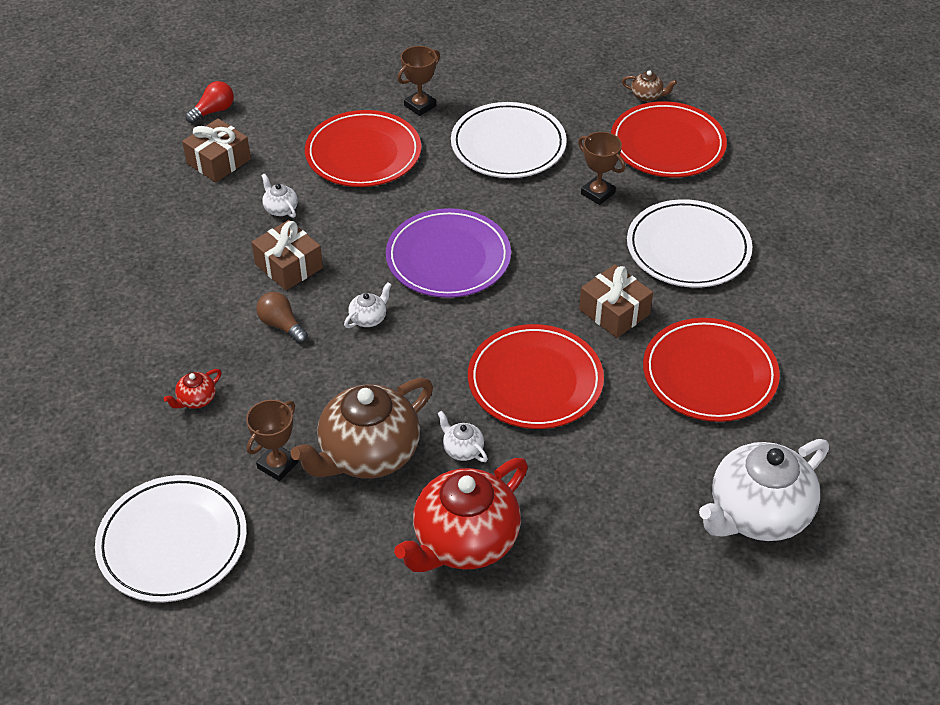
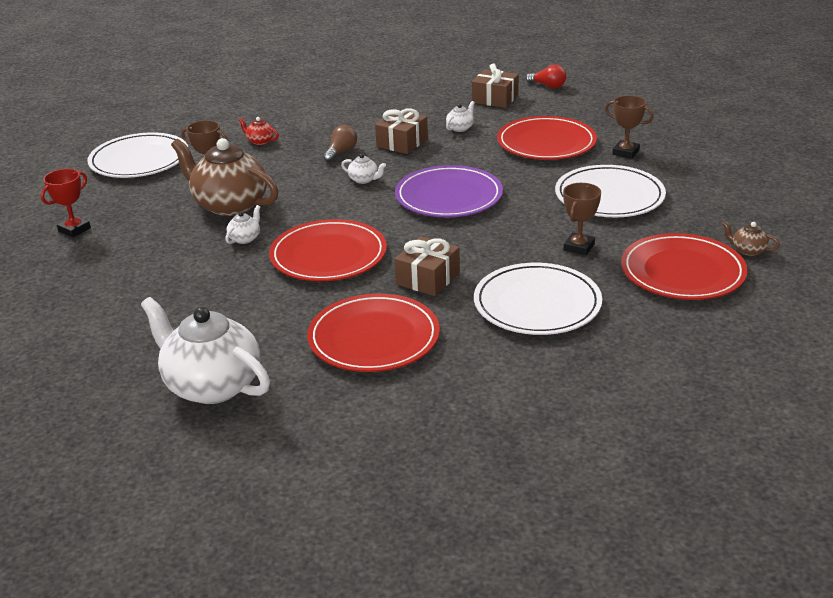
camera: 75 degrees right, 15 degrees down
red teapot [394,458,528,572] -> none
brown teapot [622,70,677,102] -> brown teapot turned 120 degrees clockwise [722,221,780,256]
none -> red trophy [41,169,91,238]

